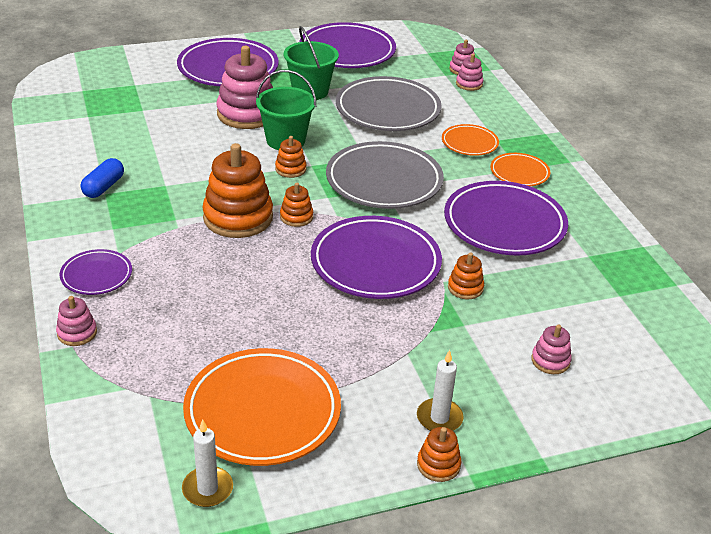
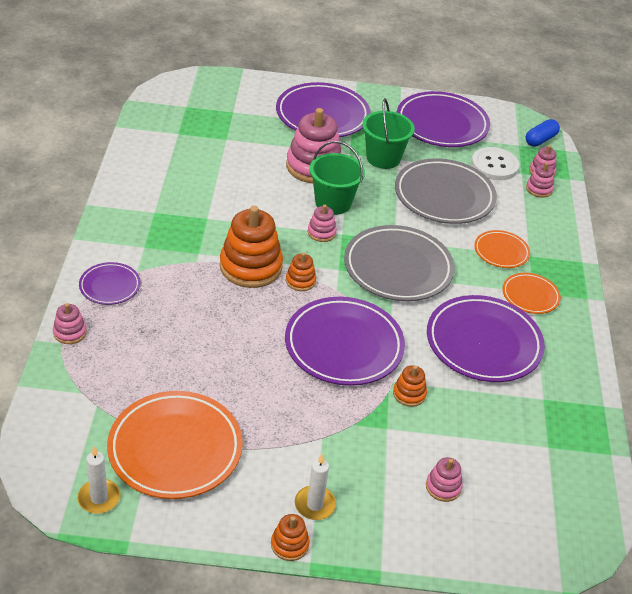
camera: 20 degrees right, 5 degrees up
blue capsule [81,158,124,198] -> blue capsule moved to [526,119,560,147]
orange stacking toy [275,136,306,178] -> pink stacking toy [308,205,337,242]
none -> white button [471,147,519,180]

